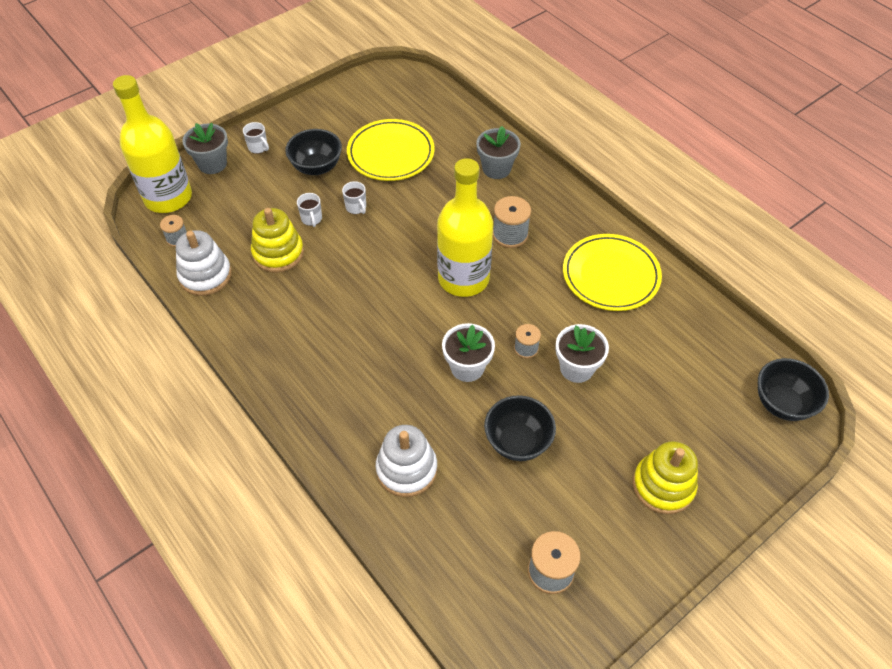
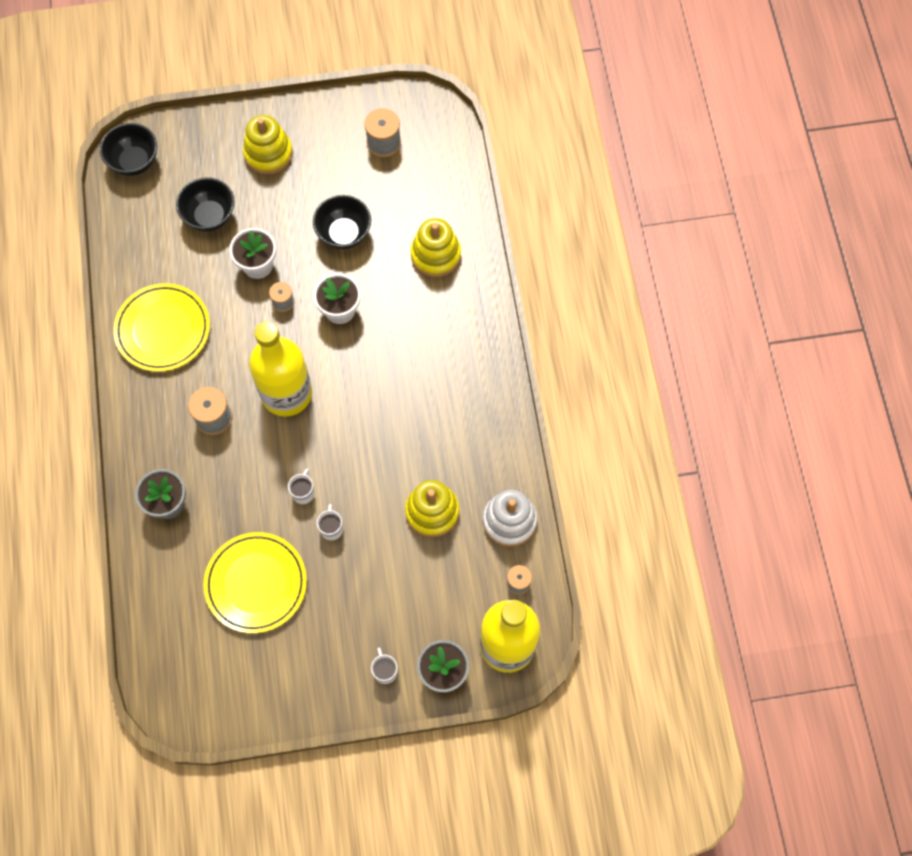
camera: 150 degrees left, 15 degrees up
black bowl [285,129,342,175] -> black bowl moved to [176,177,235,232]
white mug [297,193,322,227] -> white mug moved to [288,469,315,504]
white stacking toy [376,425,437,497] -> yellow stacking toy [411,218,461,277]

